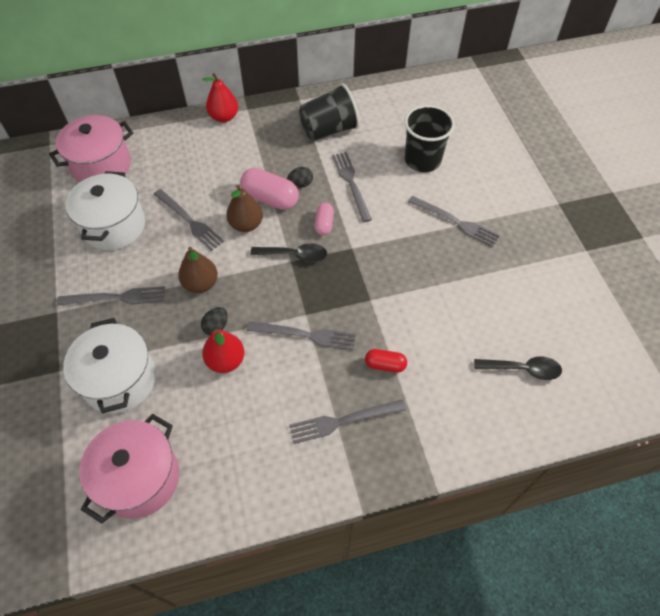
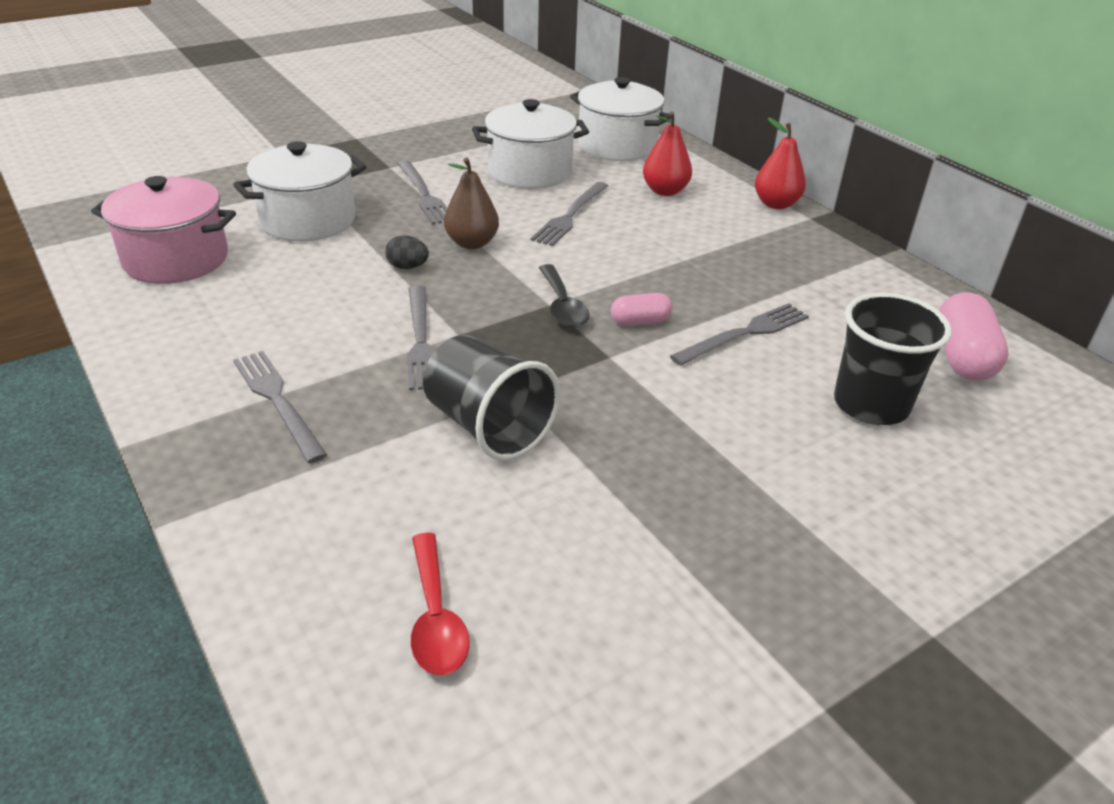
camera: 70 degrees right, 20 degrees down
pink pot [49,115,133,182] -> white pot [570,77,671,161]
red pear [202,329,244,373] -> red pear moved to [643,112,692,196]
brown pear [226,185,263,232] -> none
pink capsule [240,168,299,210] -> pink capsule moved to [939,292,1008,381]
black egg [287,167,313,188] -> none
black cup [299,83,360,141] -> black cup moved to [423,335,560,461]
red capsule [365,349,407,373] -> none
grey fork [408,196,500,247] -> none
black spoon [474,357,562,380] -> red spoon [411,533,470,675]

